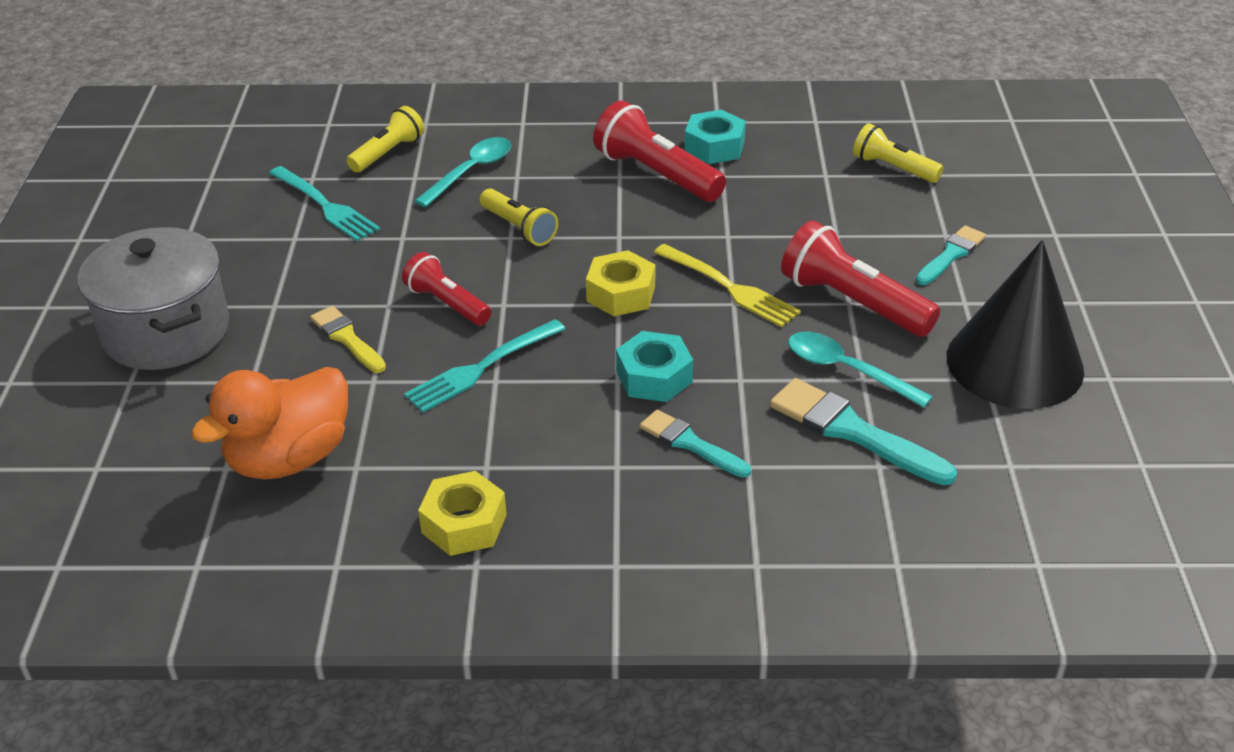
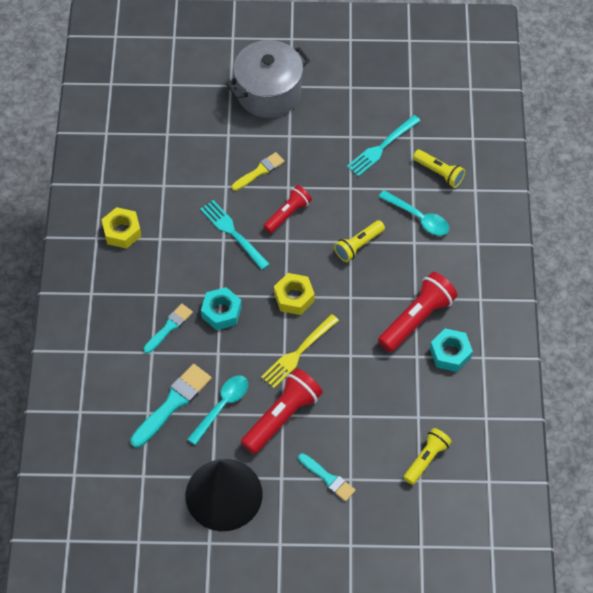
camera: 90 degrees right, 20 degrees up
orange duck [191,367,348,480] -> none

